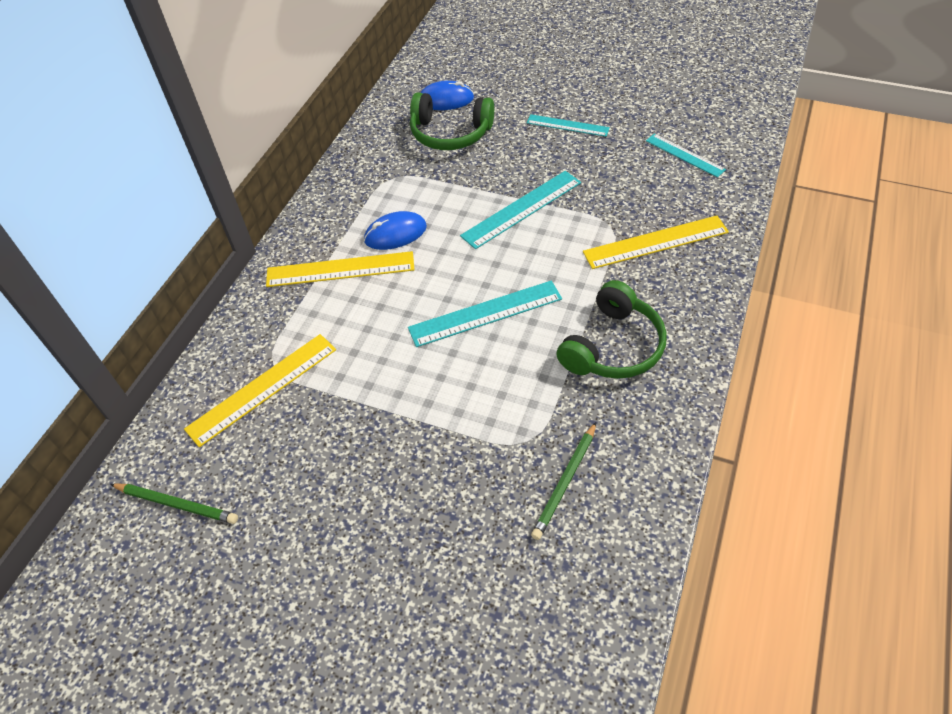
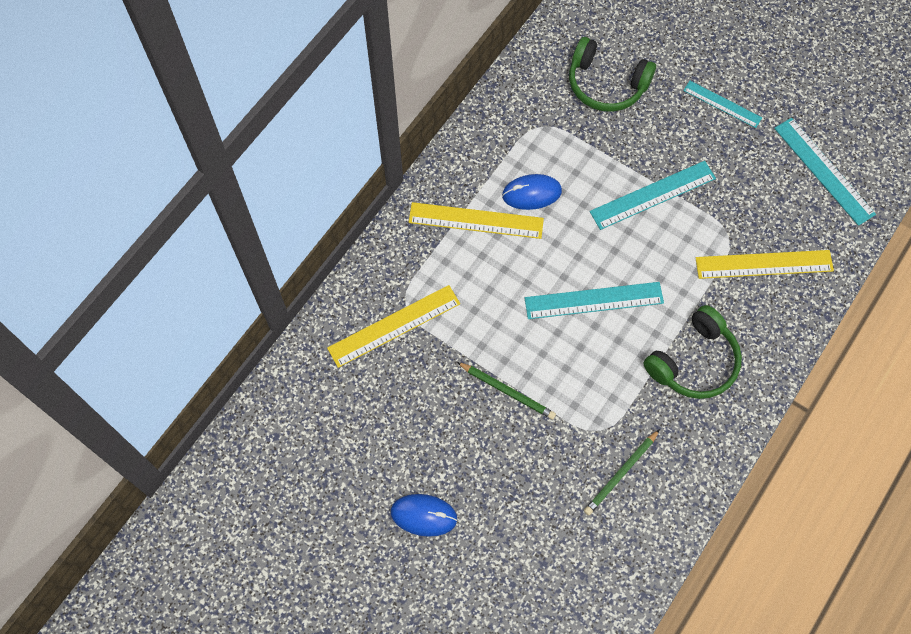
camera: 10 degrees right, 15 degrees up
green pencil [110,483,238,524] -> green pencil moved to [457,362,556,420]
blue mouse [420,81,474,110] -> blue mouse moved to [391,494,458,537]
turquoise ruler [646,134,726,177] -> turquoise ruler [774,118,876,226], size x1.57

